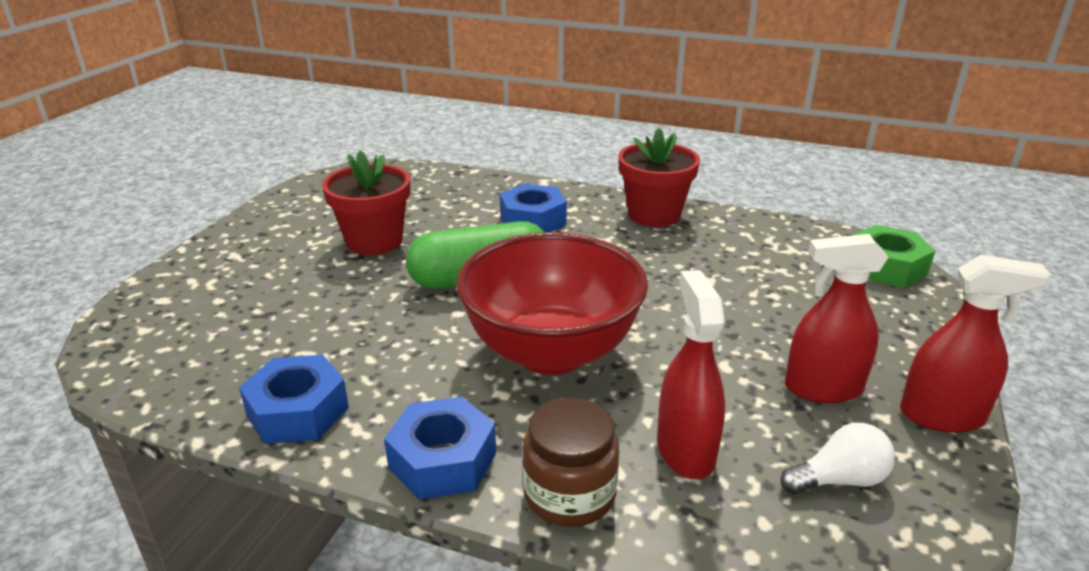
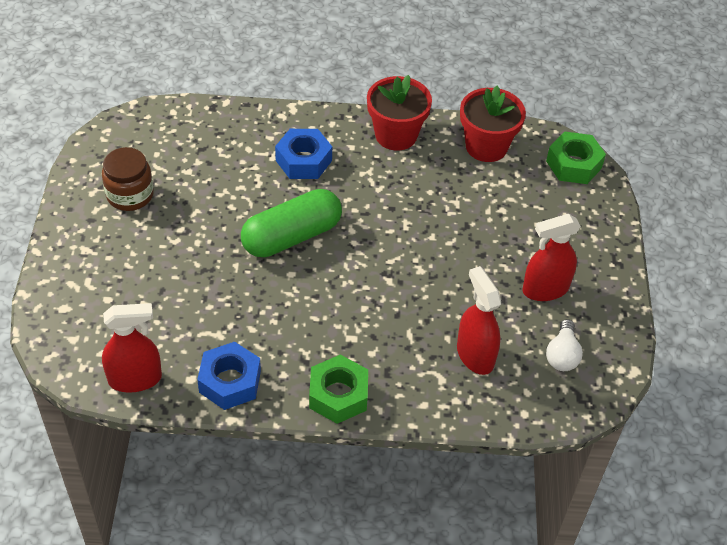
camera: 20 degrees left, 20 degrees up
red flower pot [322,150,410,255] -> red flower pot moved to [460,86,526,162]
blue nut [384,397,496,500] -> green nut [309,355,368,424]
red bowl [456,232,648,375] -> none
brown jar [522,398,619,527] -> brown jar moved to [102,147,154,211]
white light bulb [781,423,895,494] -> white light bulb turned 135 degrees clockwise [546,319,583,371]
red spray bottle [900,255,1050,433] -> red spray bottle moved to [102,303,162,393]

